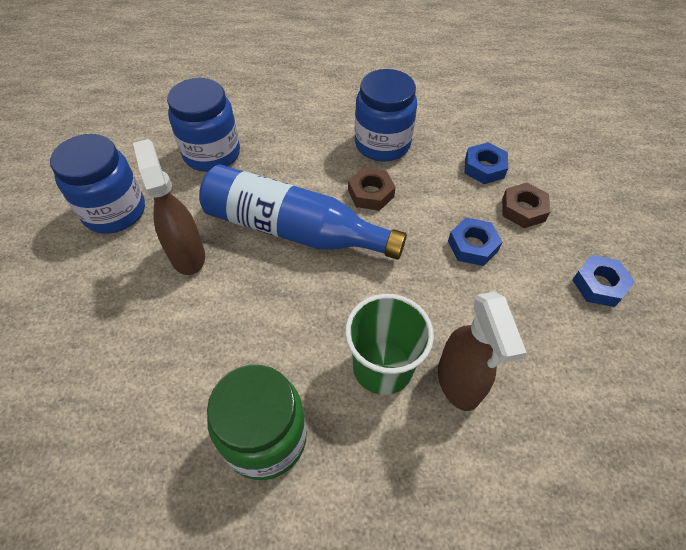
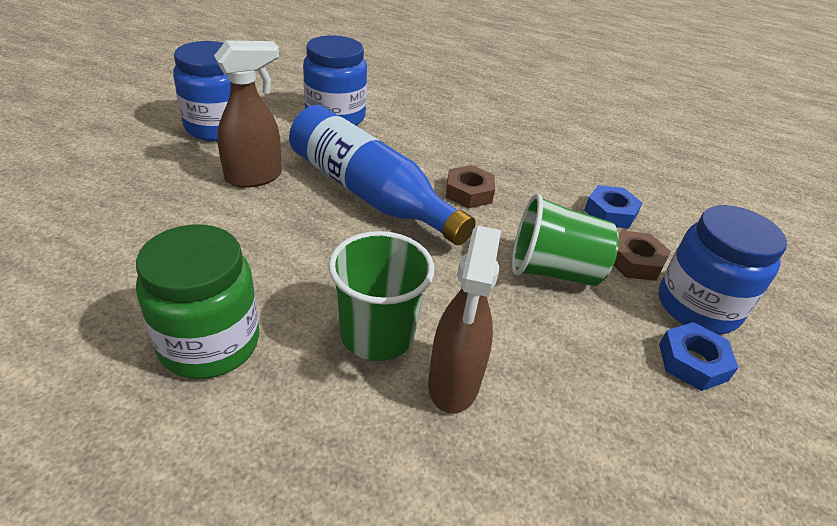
camera: 20 degrees right, 15 degrees down
brown spray bottle [133,139,205,275] -> brown spray bottle turned 60 degrees clockwise [214,41,282,188]
blue jar [355,69,417,161] -> blue jar moved to [658,205,787,334]
blue nut [448,218,502,266] -> green cup [512,194,619,286]

